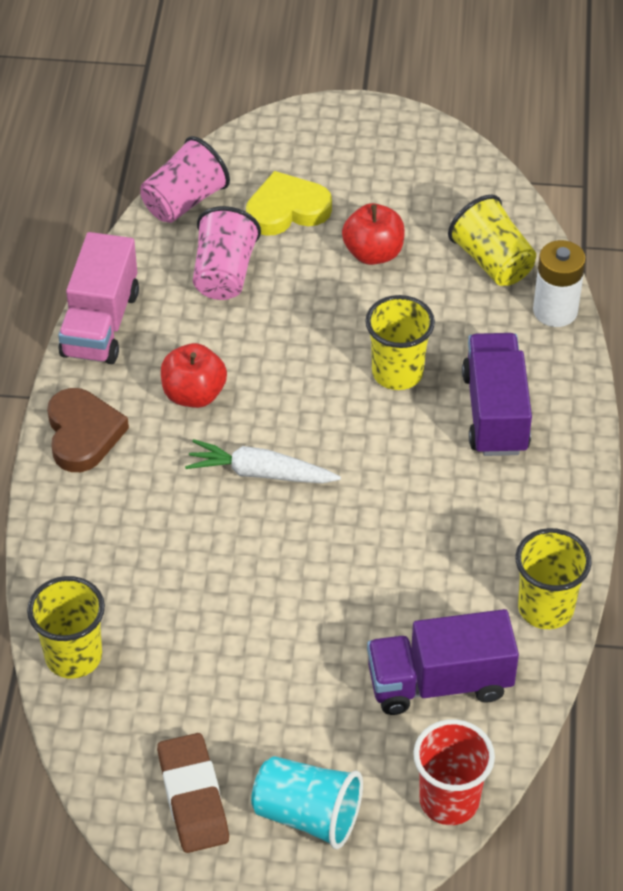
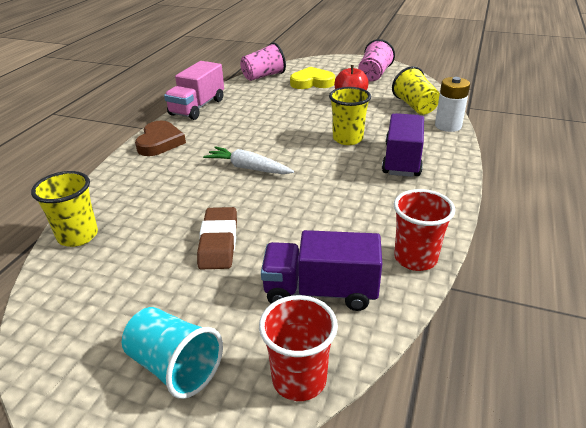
camera: 15 degrees right, 15 degrees down
brown eraser [157,733,229,853] -> brown eraser moved to [197,207,237,269]
red apple [161,343,227,408] -> none
pink cup [193,206,261,300] -> pink cup moved to [358,39,395,81]
yellow cup [516,528,592,629] -> red cup [394,189,455,271]

